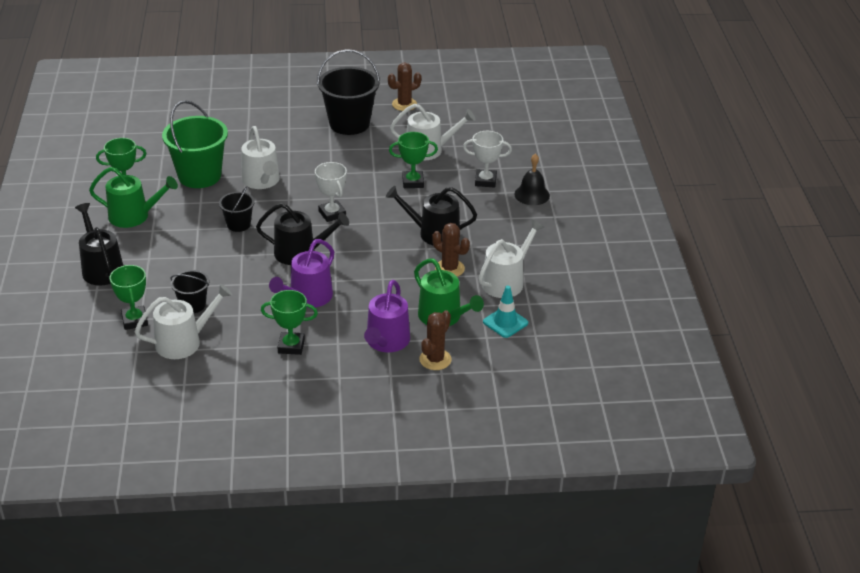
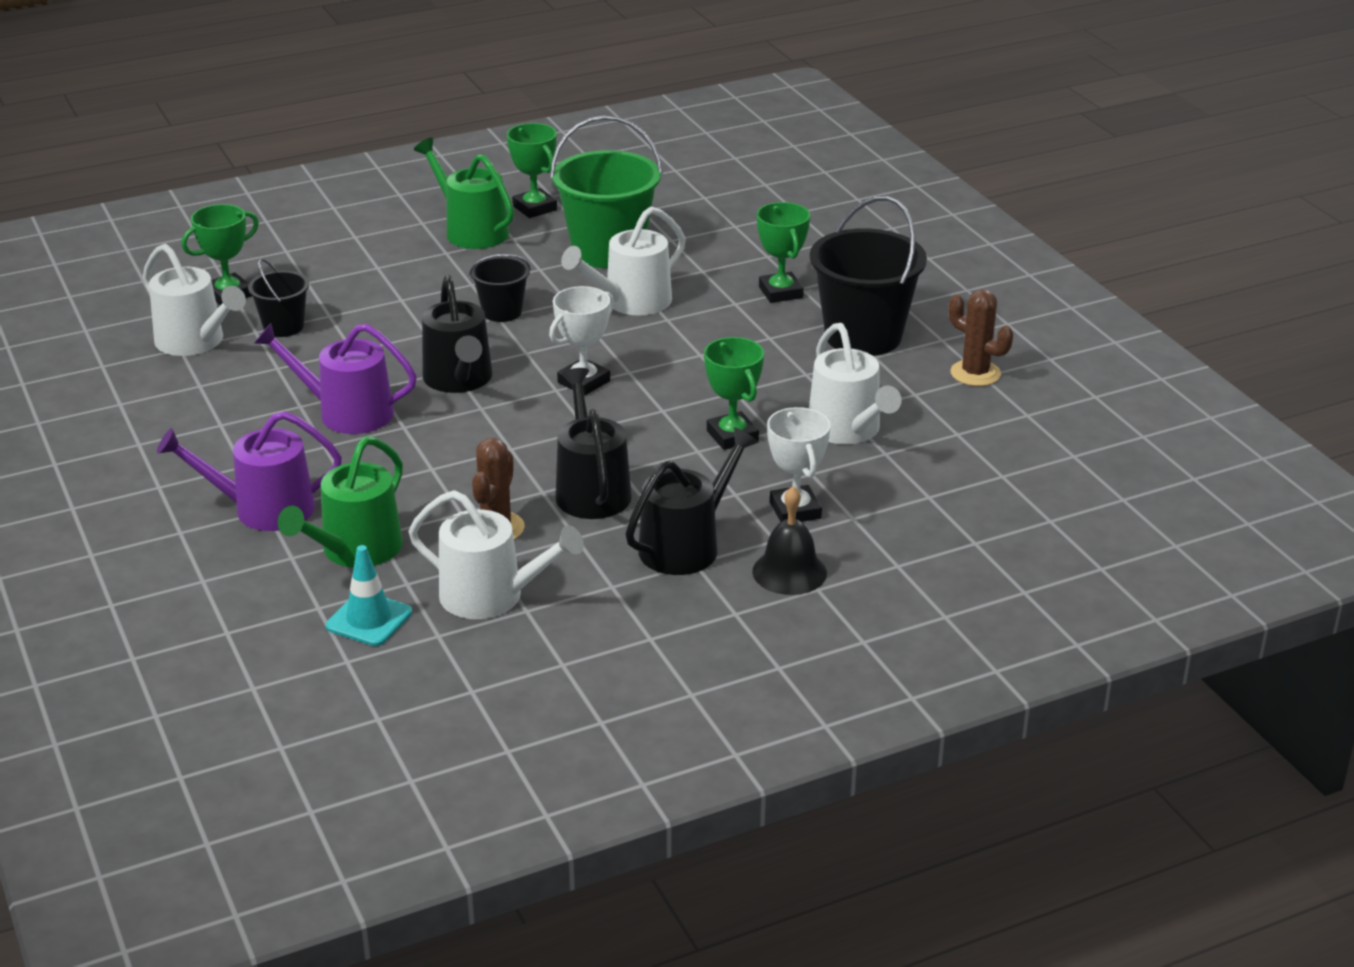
camera: 70 degrees right, 5 degrees down
black watering can [75,203,123,286] -> black watering can moved to [625,427,759,575]
green watering can [89,167,178,228] -> green watering can turned 150 degrees clockwise [414,137,514,249]
green trophy [261,290,318,355] -> green trophy moved to [757,202,810,303]
brown cactus [419,310,452,370] -> none

